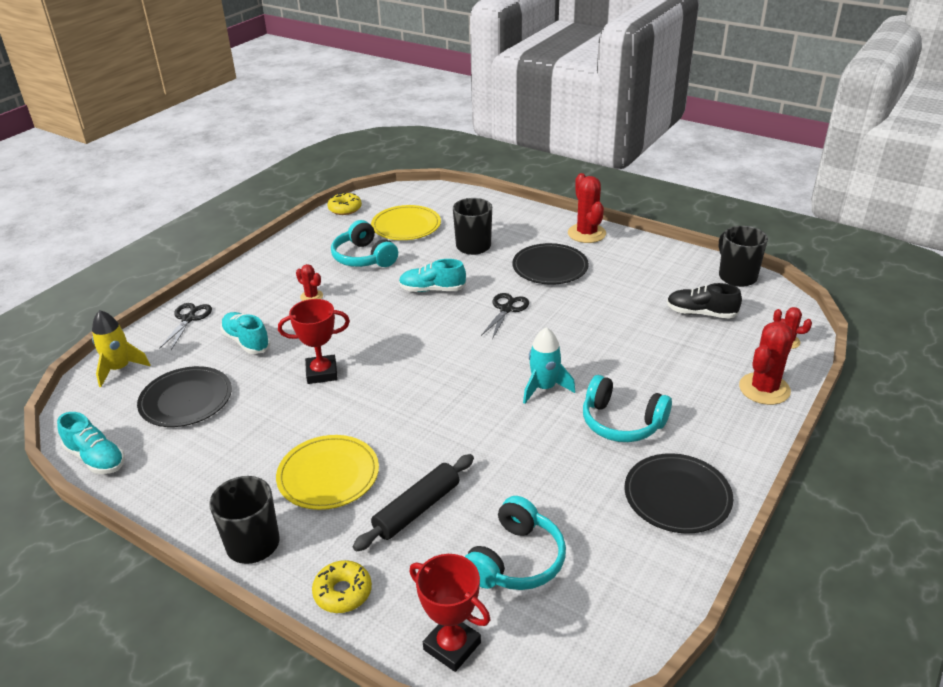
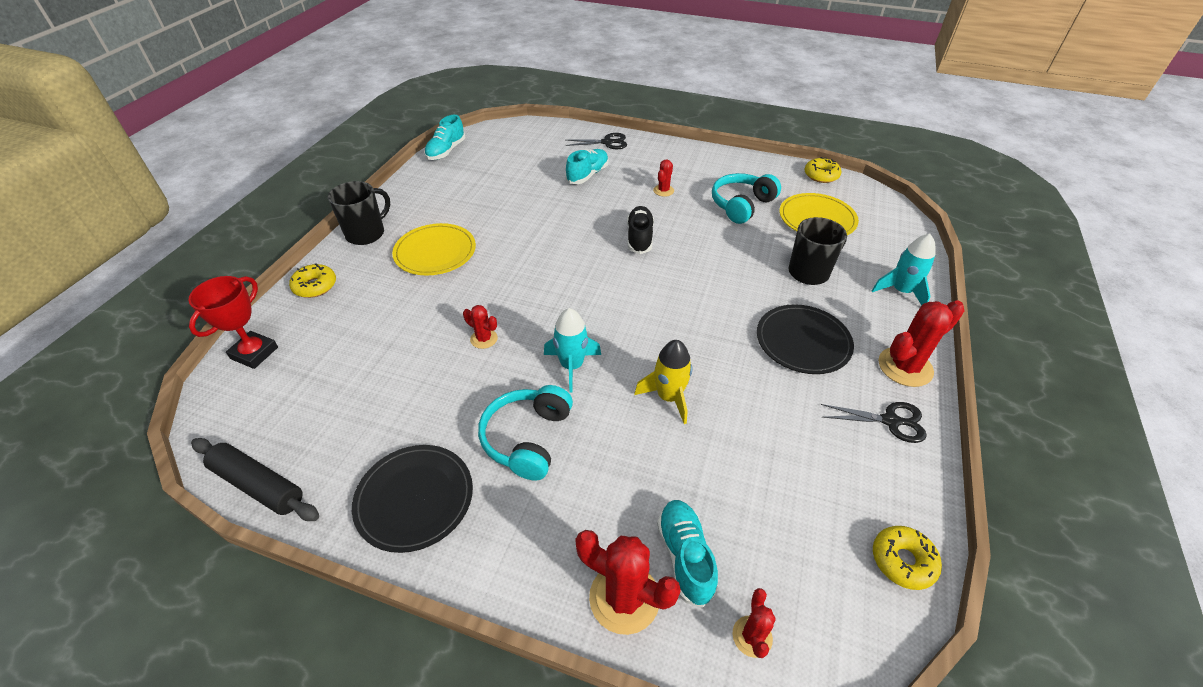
camera: 75 degrees right, 10 degrees up
yellow rocket [92,310,151,387] -> yellow rocket moved to [634,340,692,424]
black plate [137,366,232,427] -> none
red trophy [278,299,350,384] -> none
black rolling pin [352,454,474,551] -> black rolling pin moved to [191,438,319,521]
turquoise shoe [399,259,466,292] -> turquoise shoe moved to [657,500,718,608]
turquoise headphones [465,496,566,590] -> none
black scissors [481,293,529,339] -> black scissors moved to [821,402,927,443]
black shoe [667,283,742,319] -> black shoe moved to [627,206,654,254]
black mug [719,226,768,287] -> yellow donut [873,526,942,590]
none -> red cactus [463,305,498,349]
none -> turquoise rocket [872,234,936,306]

